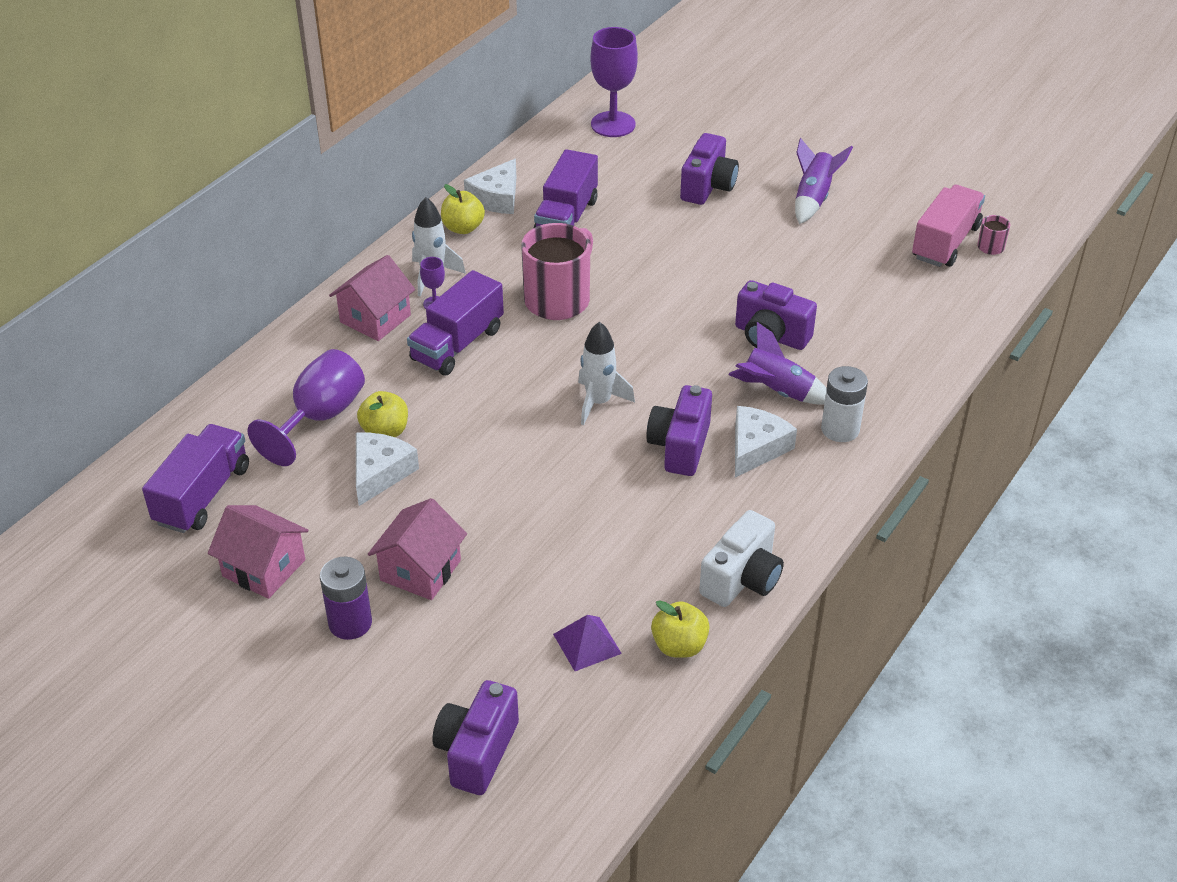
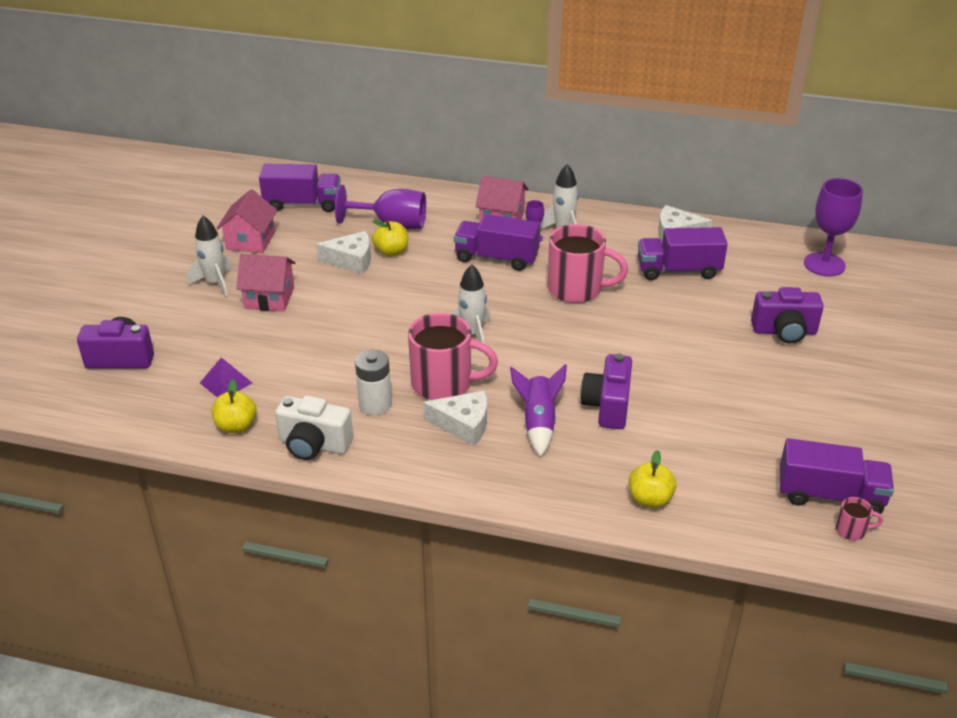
camera: 70 degrees right, 5 degrees down
purple battery [320,557,372,640] -> white rocket [187,216,232,297]
yellow apple [441,184,485,234] -> yellow apple moved to [629,450,676,508]
purple camera [646,385,712,476] -> pink mug [408,313,498,400]
purple rocket [795,138,853,224] -> none
white battery [821,366,868,442] -> white battery moved to [355,350,392,415]
pink truck [912,185,985,267] -> purple truck [779,438,894,516]

